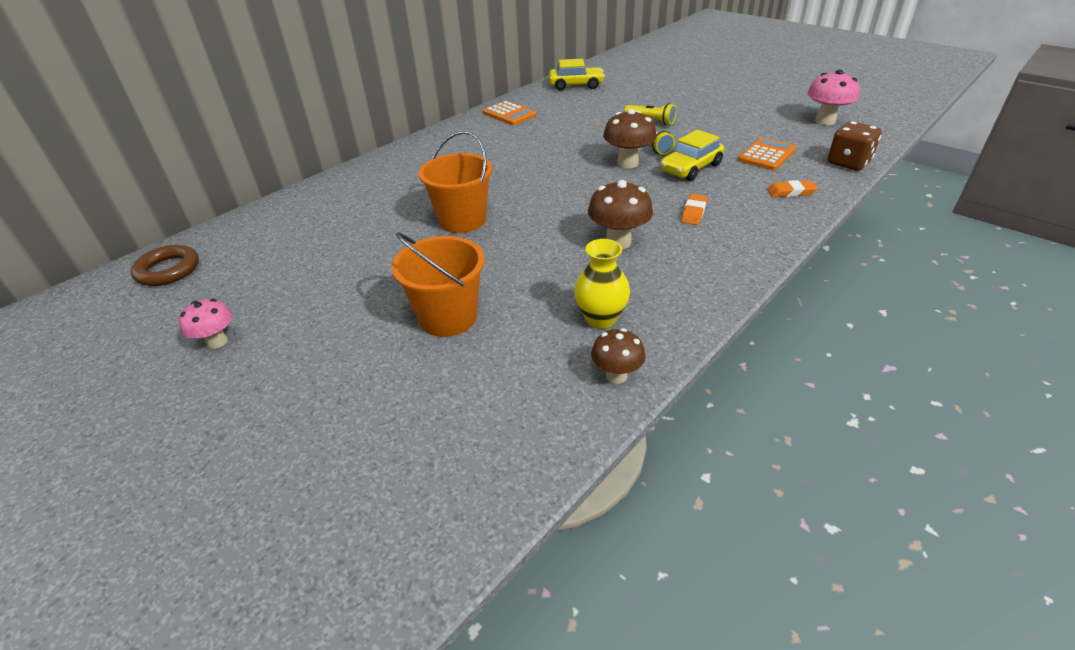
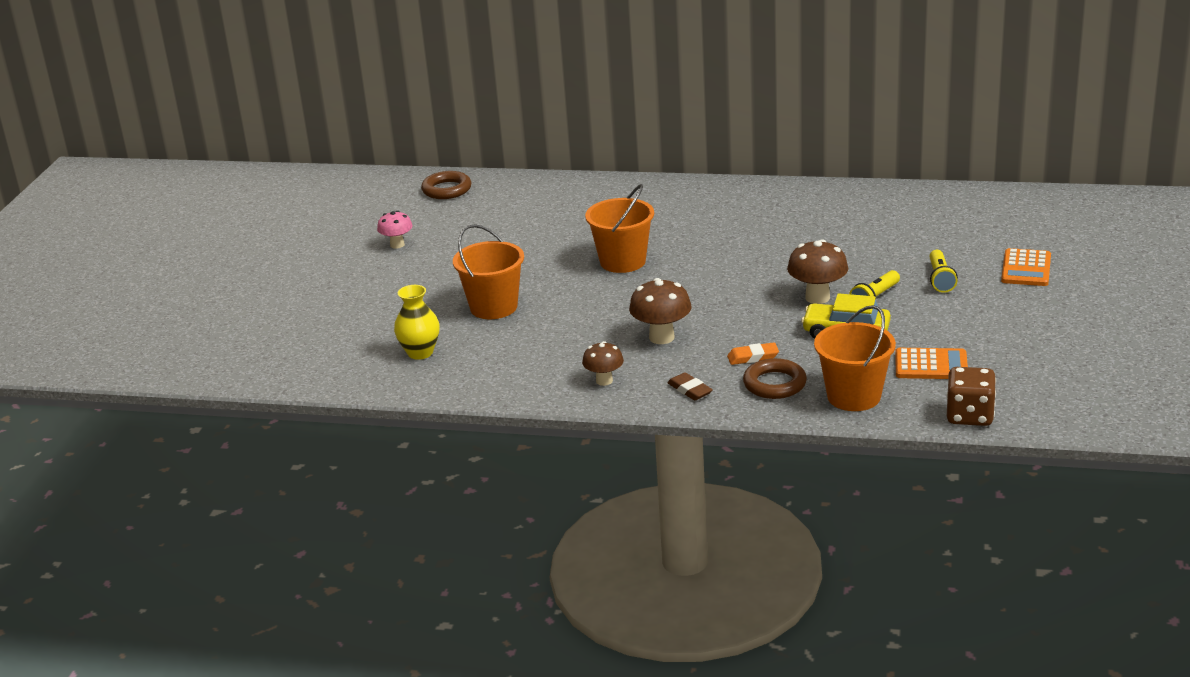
camera: 60 degrees right, 10 degrees down
orange calculator [483,101,537,125] -> orange calculator moved to [1001,248,1051,286]
yellow car [549,59,605,91] -> none
yellow vase [574,239,630,329] -> yellow vase moved to [394,285,440,360]
brown mushroom [591,328,646,384] -> brown mushroom moved to [582,341,624,386]
orange eraser [767,180,818,197] -> orange bucket [814,305,896,411]
pink mushroom [807,70,860,125] -> none
none -> brown eraser [668,372,713,401]
none -> brown ring [743,358,807,399]

